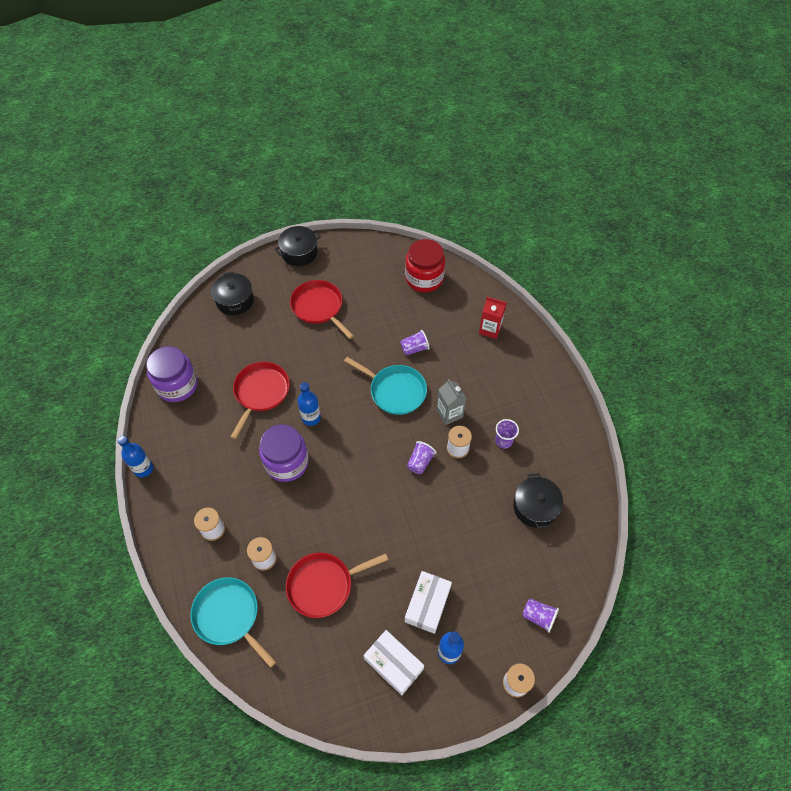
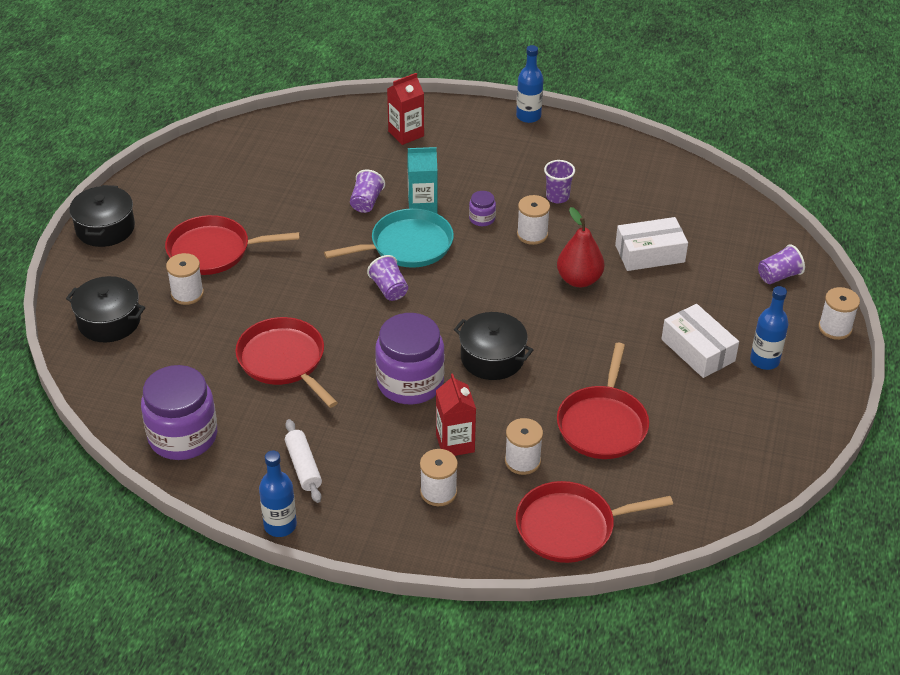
camera: 55 degrees left, 15 degrees down
turquoise pan [190,577,276,668] -> red pan [516,481,673,563]
blue bottle [297,382,321,426] -> blue bottle moved to [516,45,543,123]
white box [363,630,424,695] -> white box moved to [615,217,688,271]
red jar [405,239,445,292] -> none
purple cup [407,441,437,474] -> purple cup moved to [367,255,408,301]
grey carton [436,379,466,425] -> purple jar [469,191,496,226]
black pot [513,473,563,529] -> black pot moved to [454,312,533,380]
none -> white spool [166,253,204,305]
none -> white rolling pin [285,419,322,503]
none -> turquoise carton [407,147,437,213]
none -> red carton [436,373,476,456]
none -> red pear [557,207,605,287]

